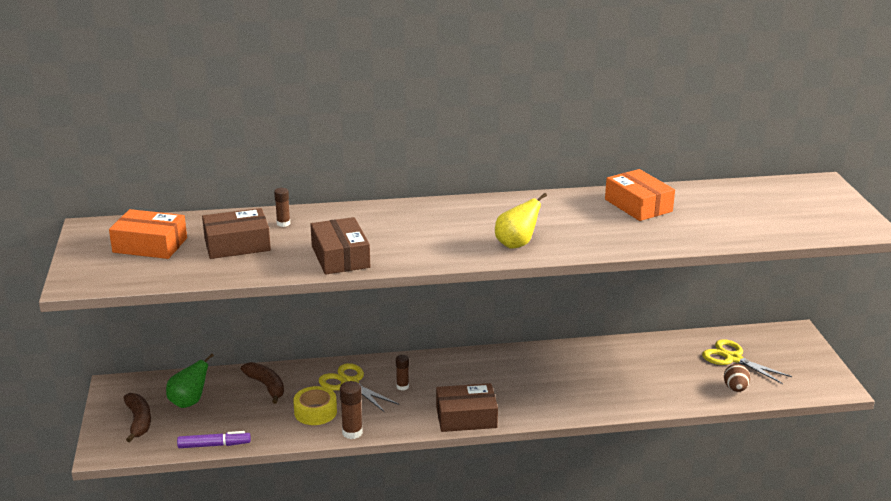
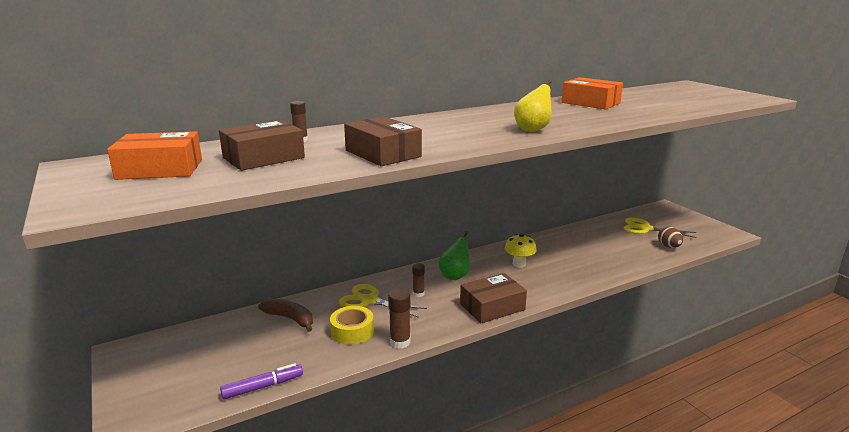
camera: 20 degrees left, 5 degrees down
brown banana [124,393,151,442] -> none
green pear [166,353,214,408] -> green pear moved to [439,231,470,280]
none -> yellow mushroom [505,234,537,268]

